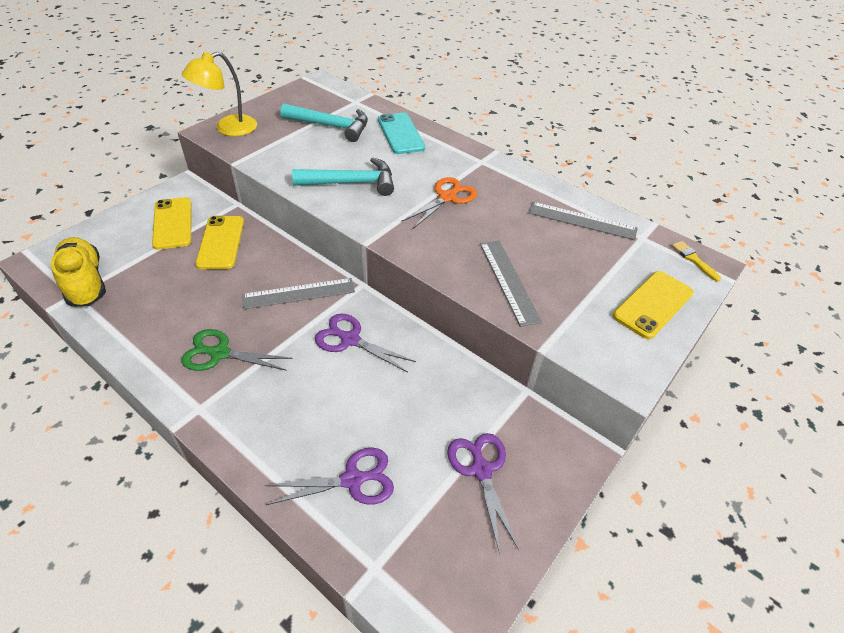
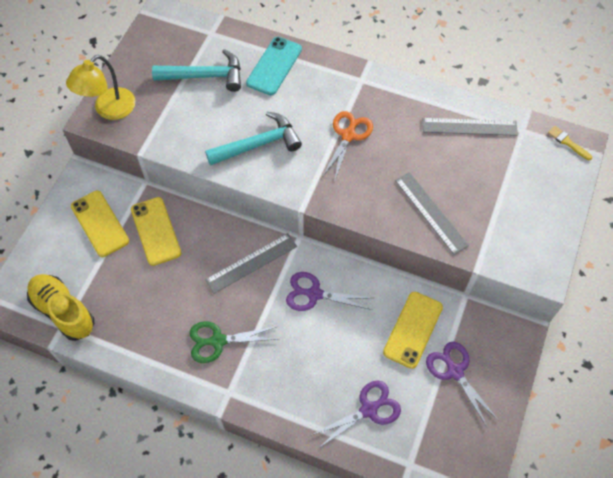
camera: 15 degrees left, 15 degrees up
turquoise phone [378,113,425,154] -> turquoise phone turned 60 degrees clockwise [246,37,302,95]
yellow phone [613,271,693,339] -> yellow phone moved to [383,292,443,369]

